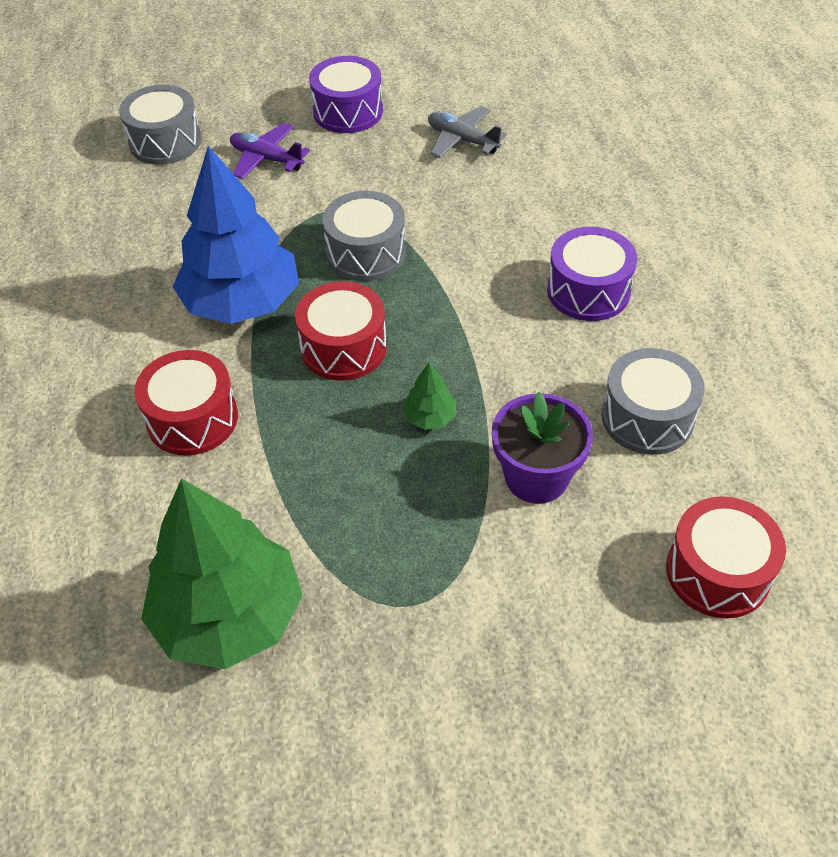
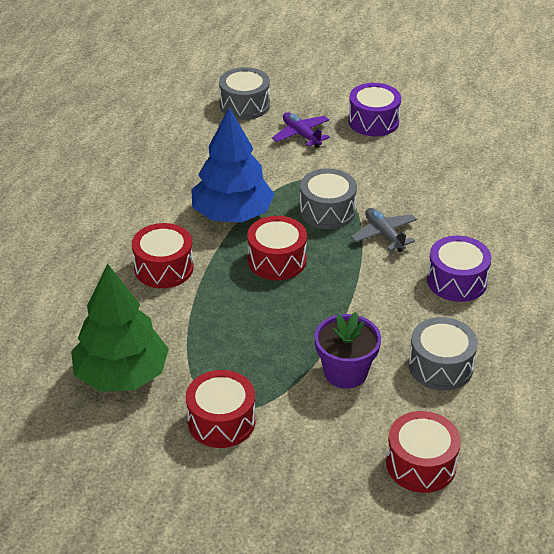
camera: 25 degrees right, 10 degrees down
green tree [402,362,456,430] -> none
grey plane [428,106,507,158] -> grey plane moved to [351,208,417,252]
none -> red drum [186,370,255,448]

